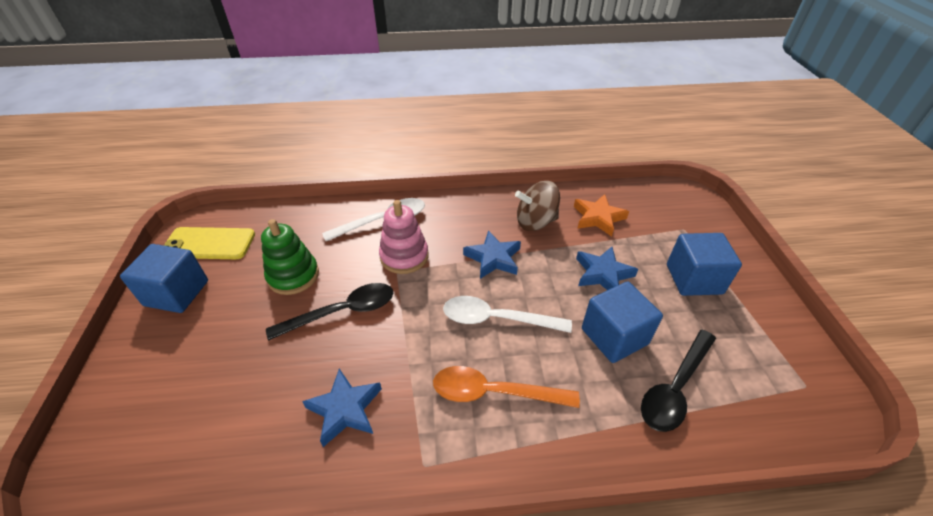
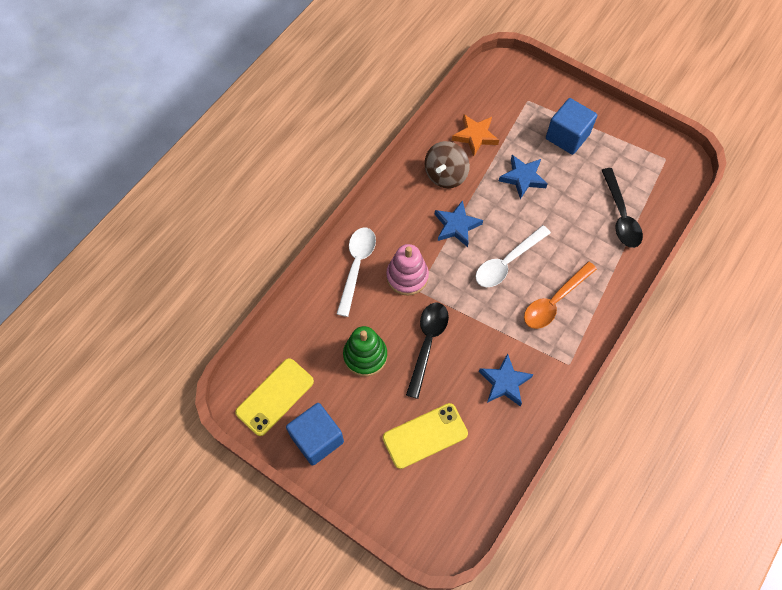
camera: 50 degrees left, 20 degrees up
blue cube [582,281,663,363] -> none
none -> yellow phone [383,403,468,469]

